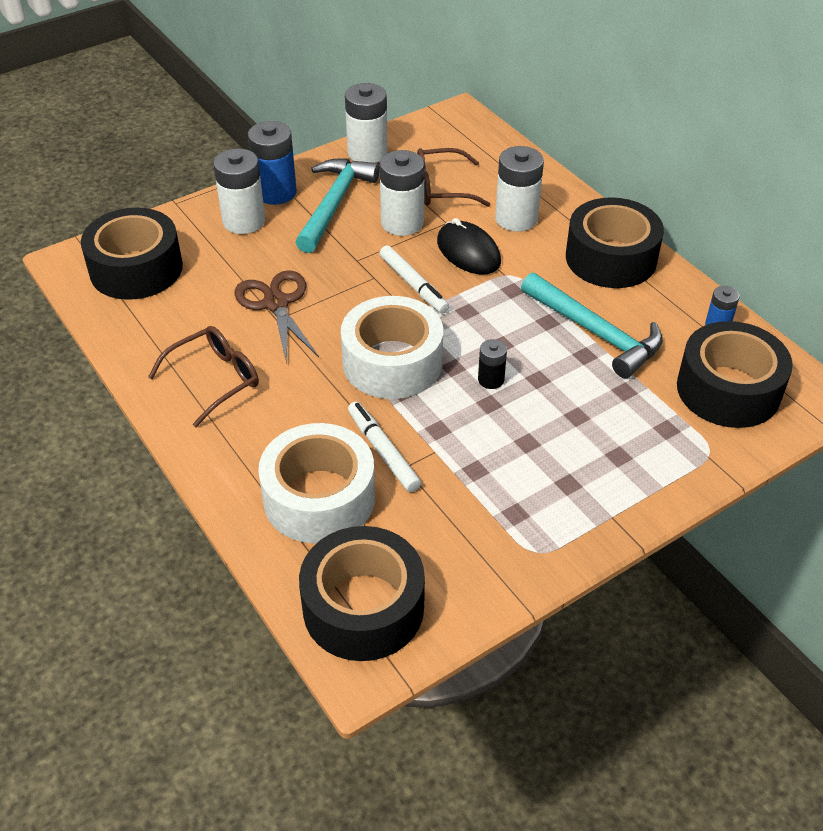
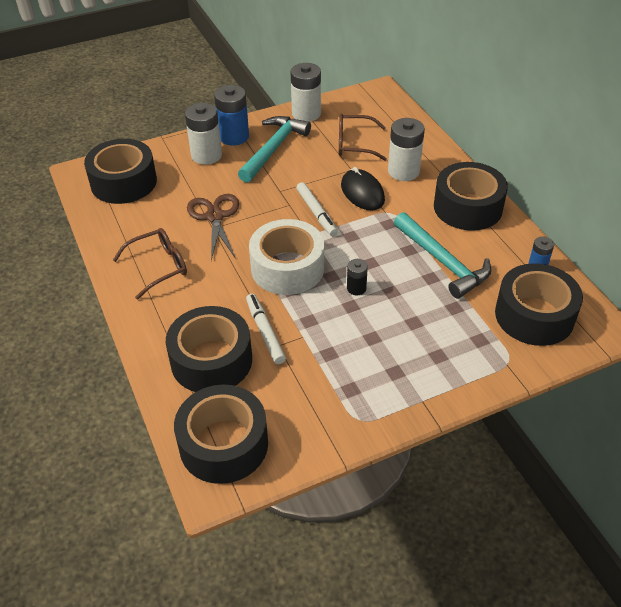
camera: 10 degrees right, 0 degrees up
white tape [258,423,375,543] -> black tape [166,306,252,392]
white battery [379,150,425,236] -> none

